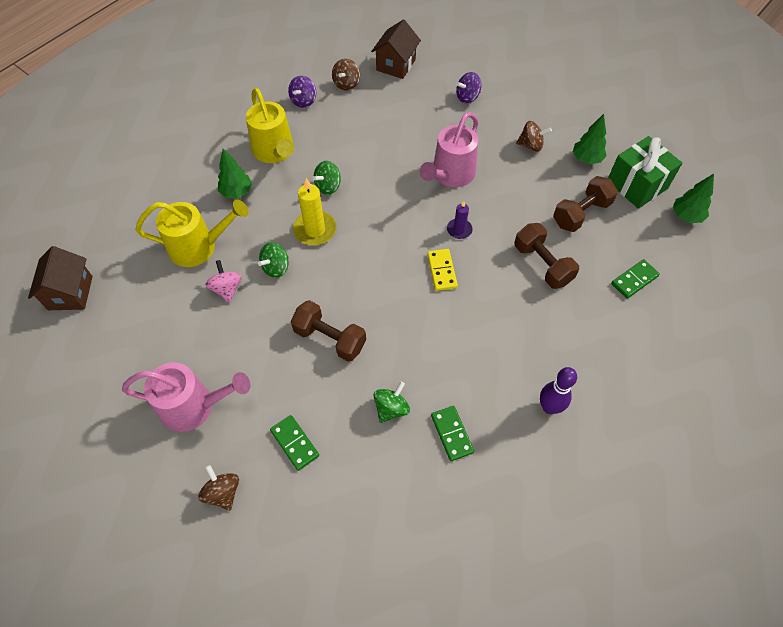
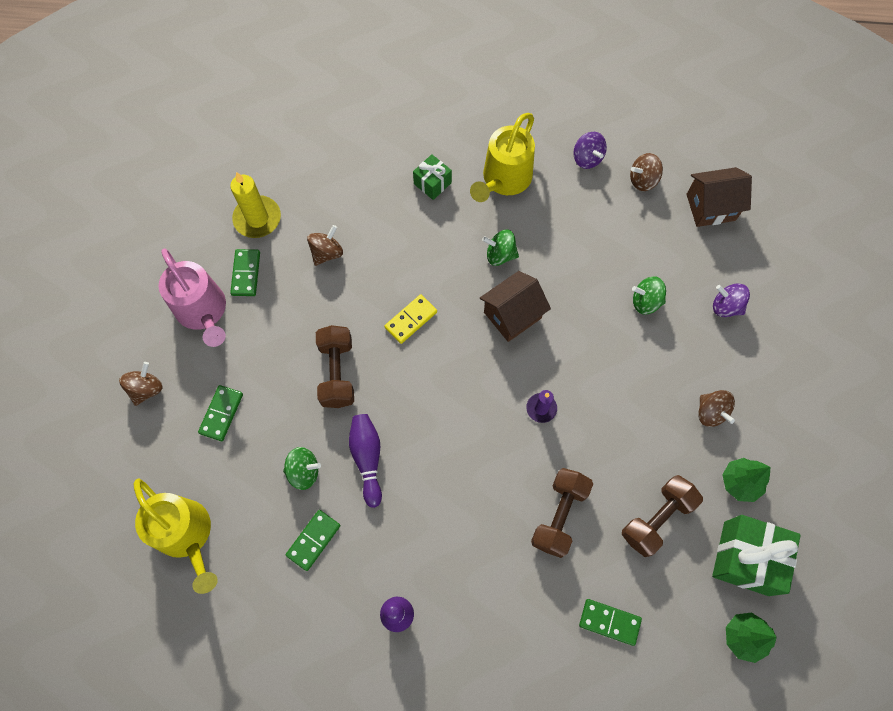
camera: 55 degrees right, 10 degrees up
brown house [28,246,93,310] -> brown house moved to [480,271,551,342]
yellow watering can [136,200,248,267] -> yellow watering can moved to [134,478,218,594]
pink spinning top [205,260,242,303] -> brown spinning top [307,225,343,266]
green tree [218,149,252,198] -> green gift [413,154,452,200]
green spinning top [258,242,289,278] -> green spinning top moved to [632,276,666,315]
purple spinning top [288,76,316,108] -> purple spinning top turned 105 degrees counterclockwise [573,132,607,169]
yellow candle [293,178,337,246] -> yellow candle moved to [230,172,281,238]
pink watering can [419,112,479,187] -> none
yellow domino [427,249,458,291] -> yellow domino moved to [384,294,437,344]
brown dumbbell [553,176,618,232] -> brown dumbbell turned 60 degrees counterclockwise [622,475,703,557]
none -> green domino [230,249,260,296]
none -> purple bowling pin [349,414,382,508]

